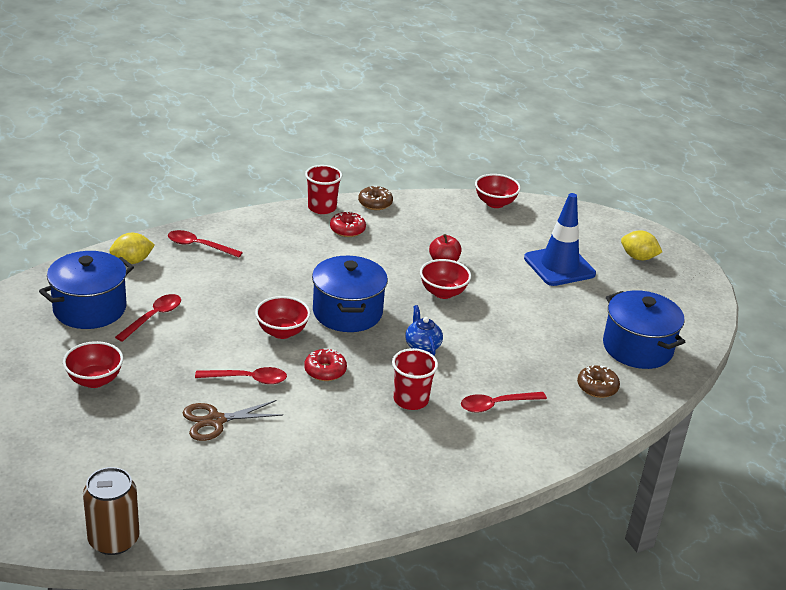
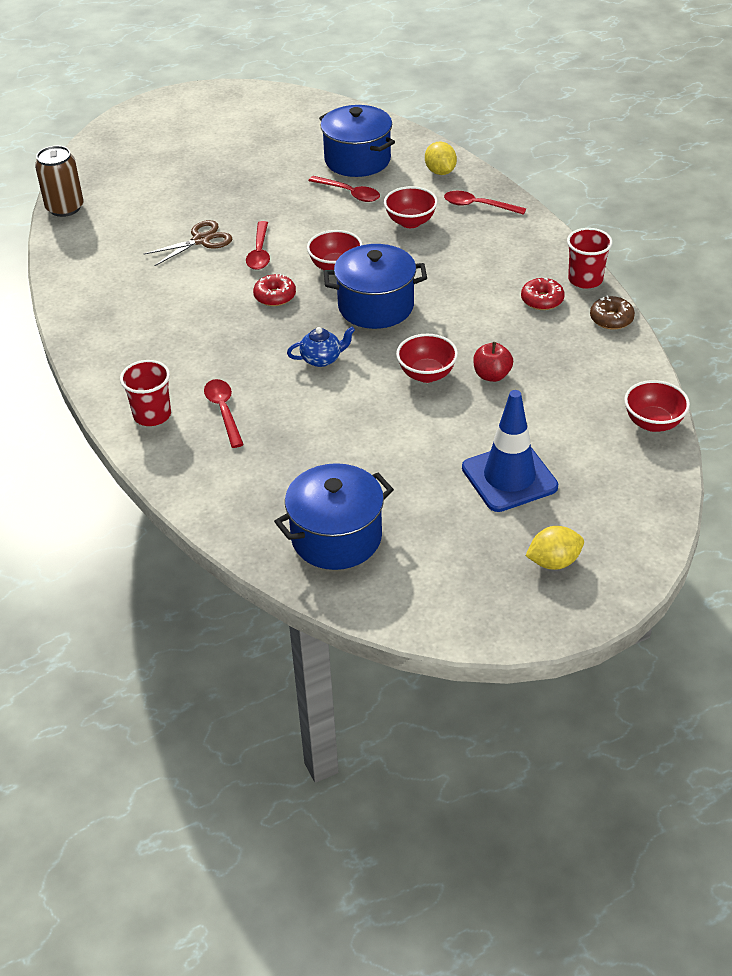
camera: 95 degrees right, 10 degrees up
red bowl [63,341,123,388] -> red bowl moved to [384,186,438,228]
red spoon [168,230,243,258] -> red spoon turned 90 degrees counterclockwise [444,191,526,215]
brown scissors [183,400,283,441] -> brown scissors turned 75 degrees clockwise [143,220,232,266]
red cup [392,348,438,410] -> red cup moved to [120,360,171,426]
brown donut [577,365,620,398] -> none
yellow lemon [621,230,662,260] -> yellow lemon turned 45 degrees clockwise [526,526,584,570]

